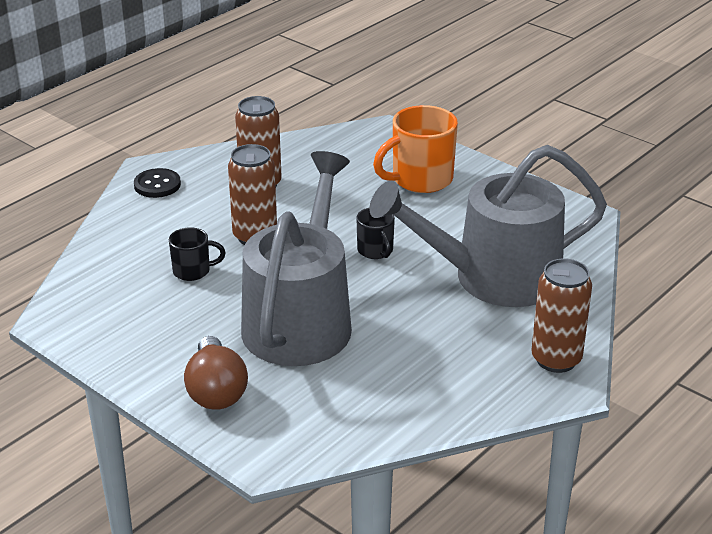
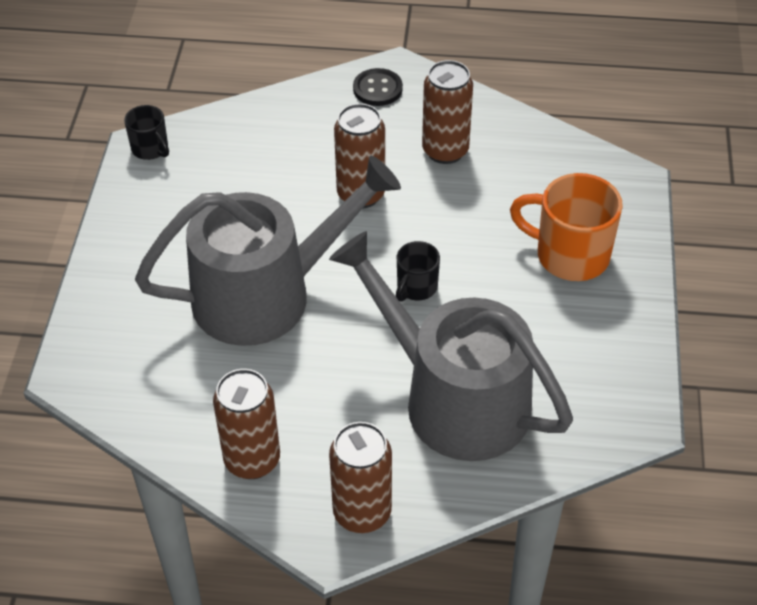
camera: 55 degrees right, 15 degrees up
black mug [169,227,226,281] -> black mug moved to [124,105,169,160]
brown light bulb [184,336,248,410] -> none
none -> brown can [213,369,280,479]

